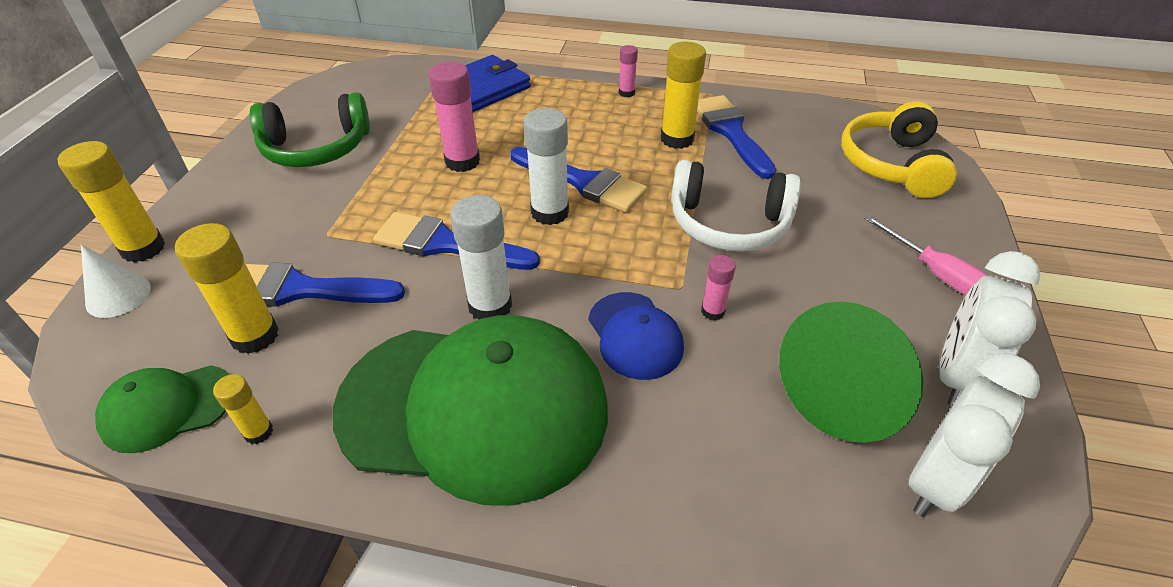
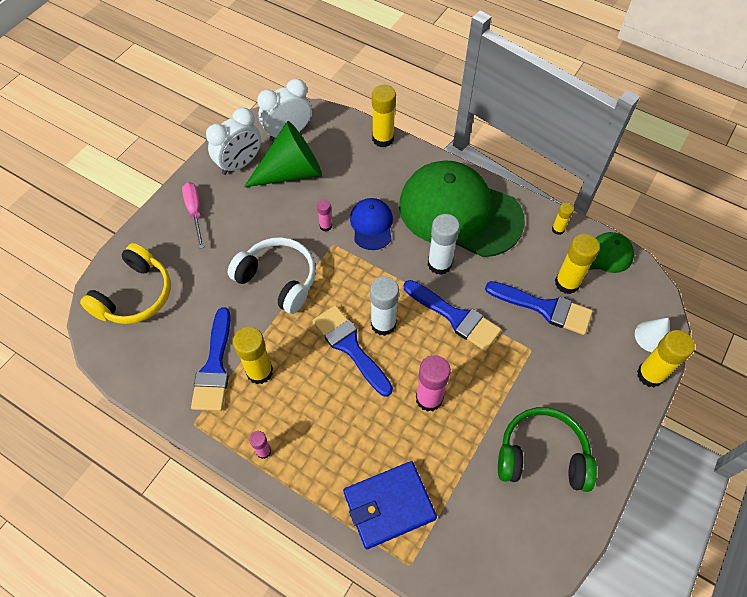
camera: 160 degrees left, 15 degrees up
none -> yellow glue stick [372,85,396,147]

